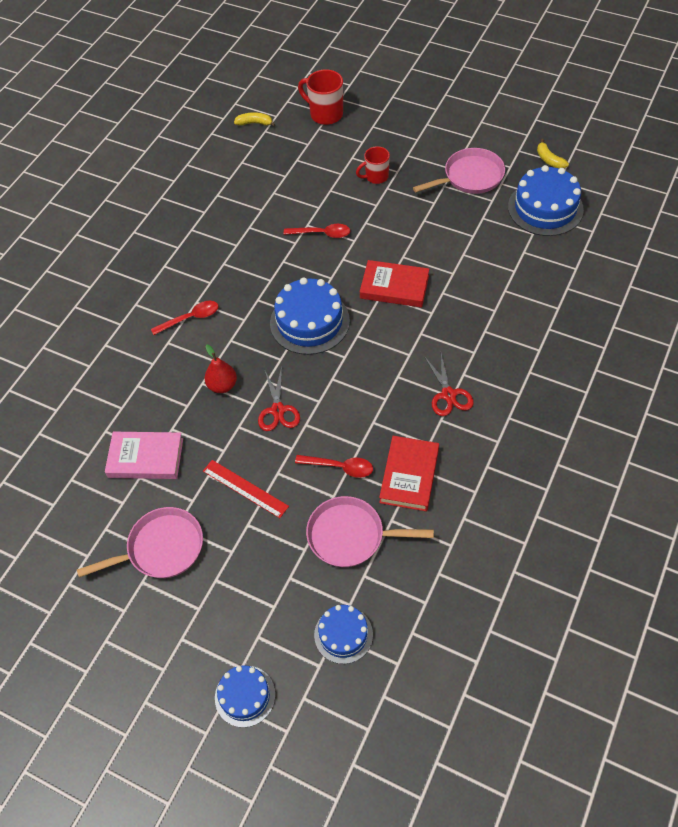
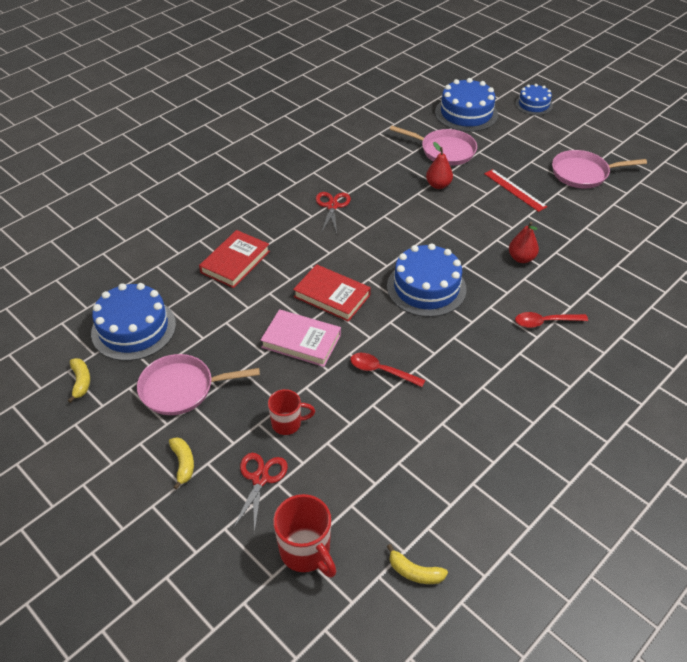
camera: 165 degrees left, 10 degrees down
pink book [105,432,183,479] -> pink book moved to [260,309,341,367]
red scissors [258,367,300,431] -> red scissors moved to [233,453,288,534]
red spoon [295,455,373,478] -> red pear [426,142,453,189]
blue cake [314,605,373,664] -> blue cake [435,78,498,132], size x1.67
red book [379,436,439,512] -> red book moved to [199,230,270,288]
none -> yellow banana [169,437,194,490]

